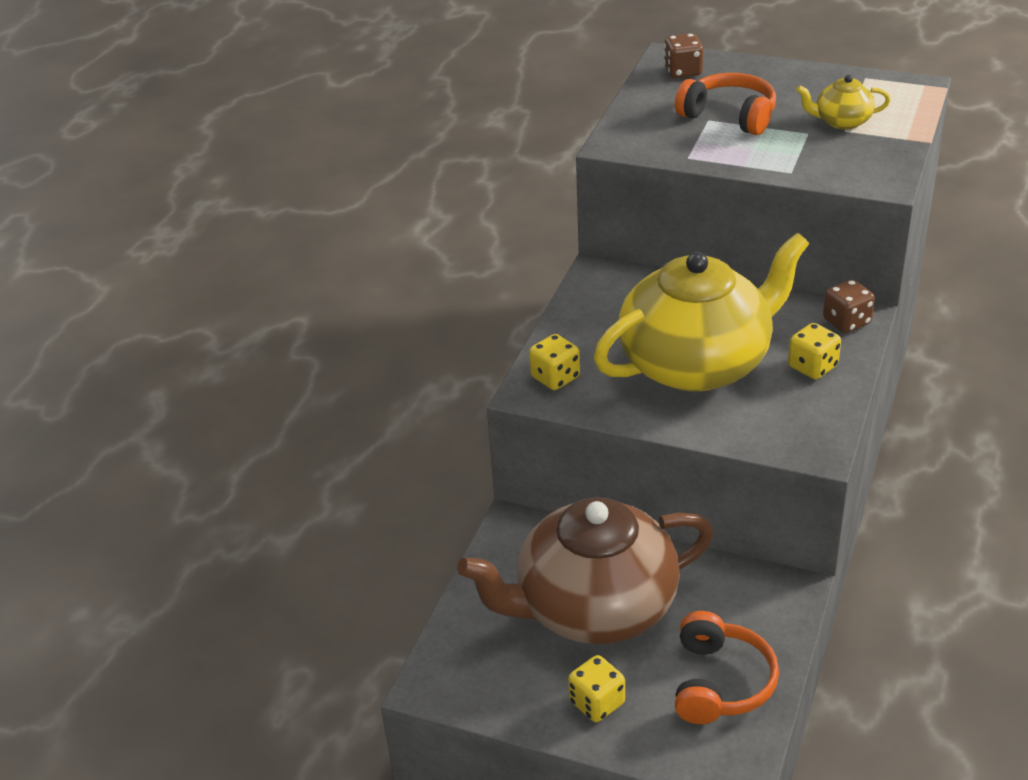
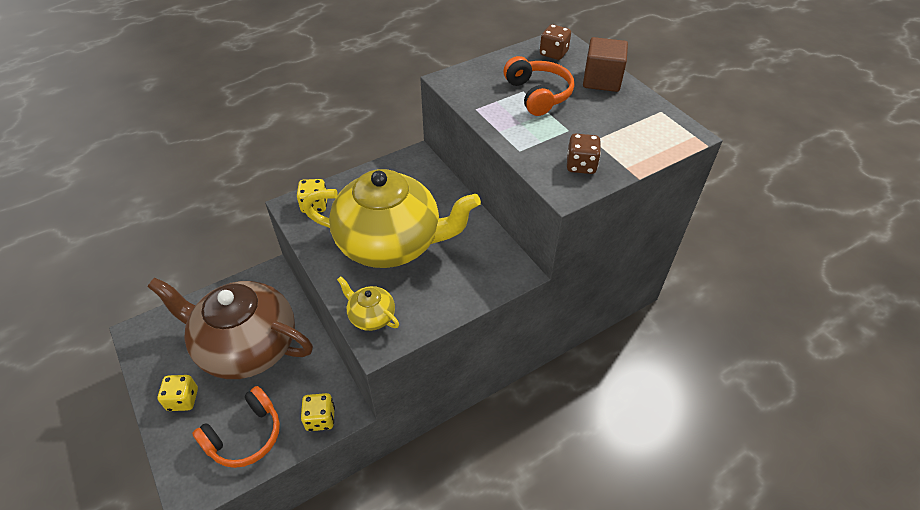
camera: 35 degrees right, 10 degrees up
yellow dice [788,323,841,380] -> yellow dice moved to [301,393,335,431]
yellow teapot [796,75,890,130] -> yellow teapot moved to [337,276,399,331]
brown dice [823,279,875,333] -> brown dice moved to [567,134,601,174]
none -> brown cube [583,37,628,92]

